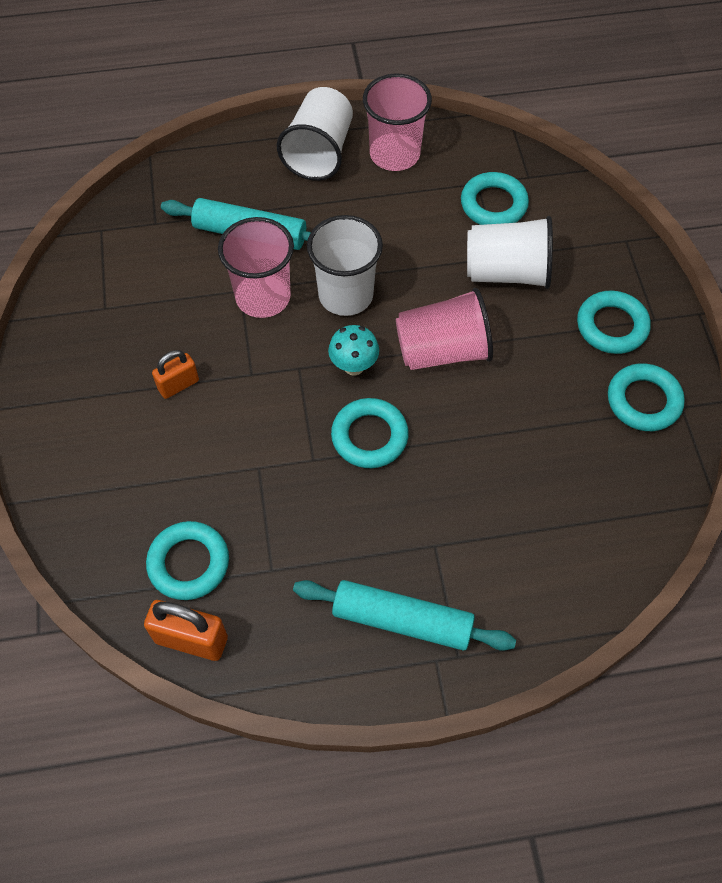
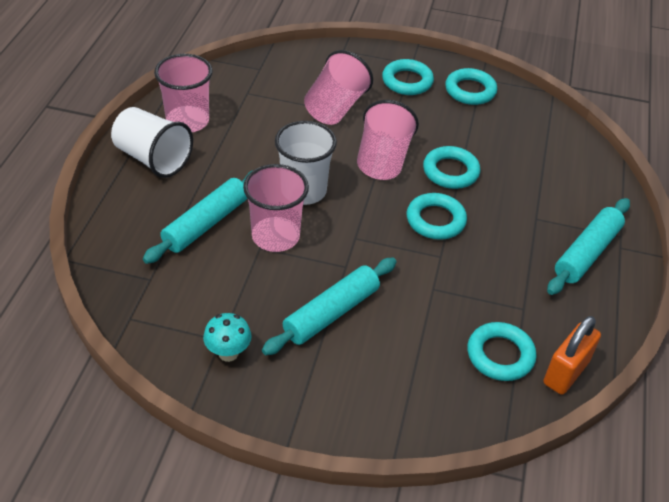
camera: 70 degrees left, 15 degrees down
orange padlock [152,350,199,399] -> turquoise rolling pin [262,258,397,355]
turquoise mushroom [328,325,379,375] -> turquoise mushroom moved to [203,313,252,362]
turquoise ring [461,172,529,225] -> turquoise ring moved to [423,146,481,189]
white cup [467,216,553,289] -> pink cup [304,50,373,125]

